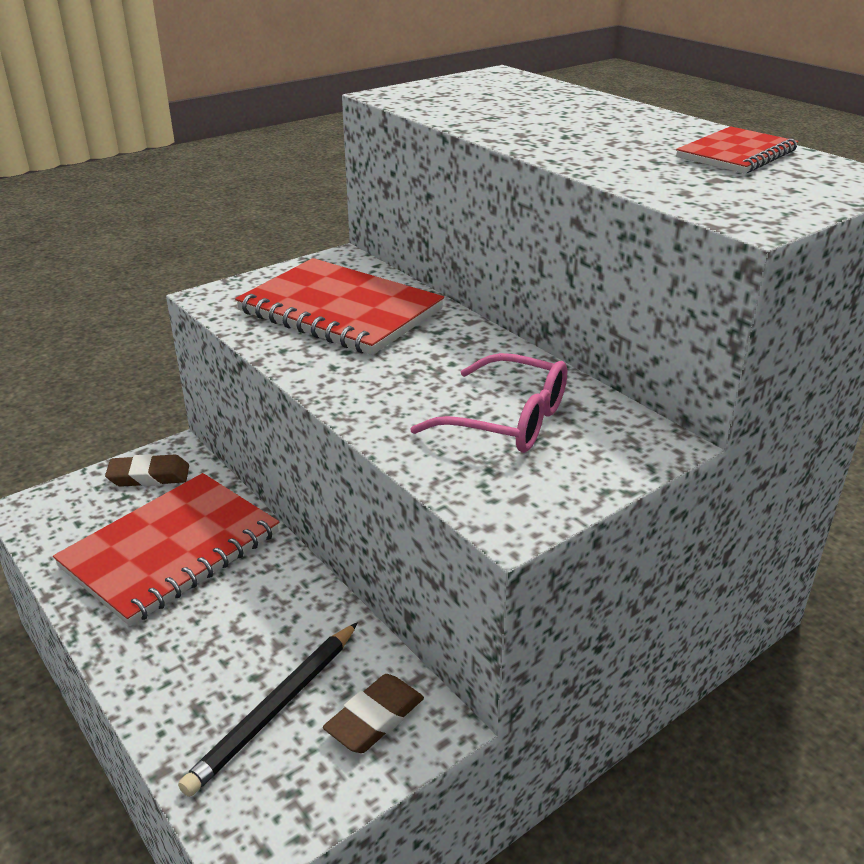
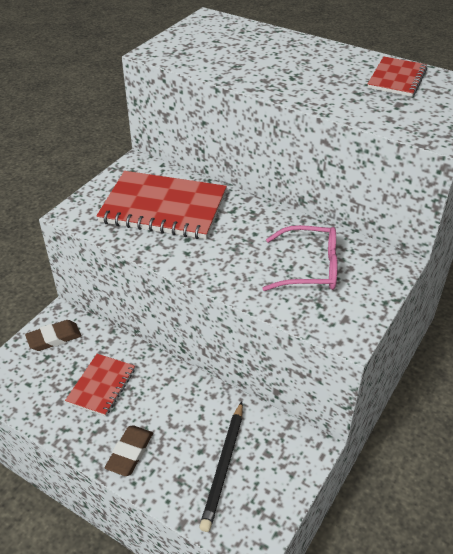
camera: 20 degrees left, 10 degrees up
red notebook [53,473,279,626] -> red notebook [65,354,135,417], size x0.55
brown eraser [323,674,424,753] -> brown eraser moved to [105,425,153,476]

